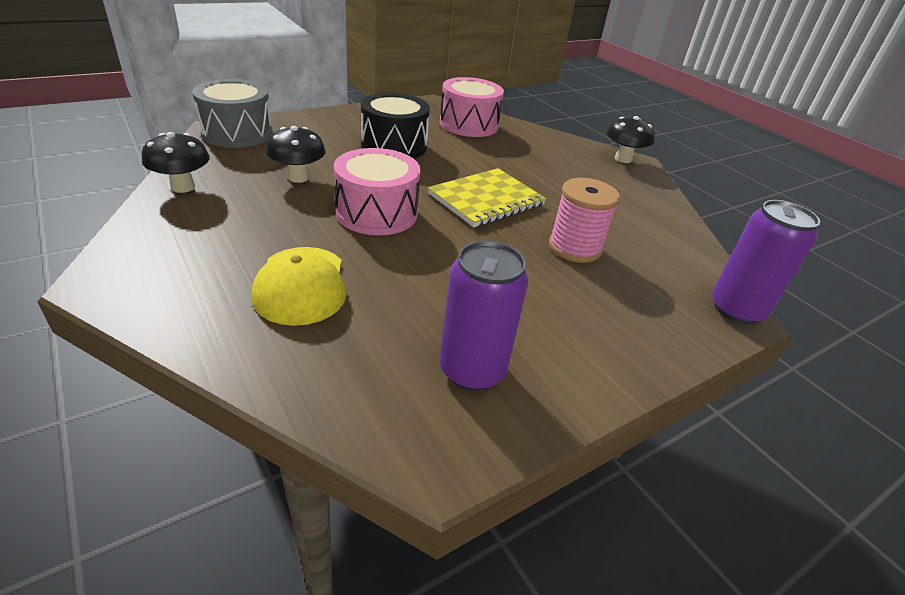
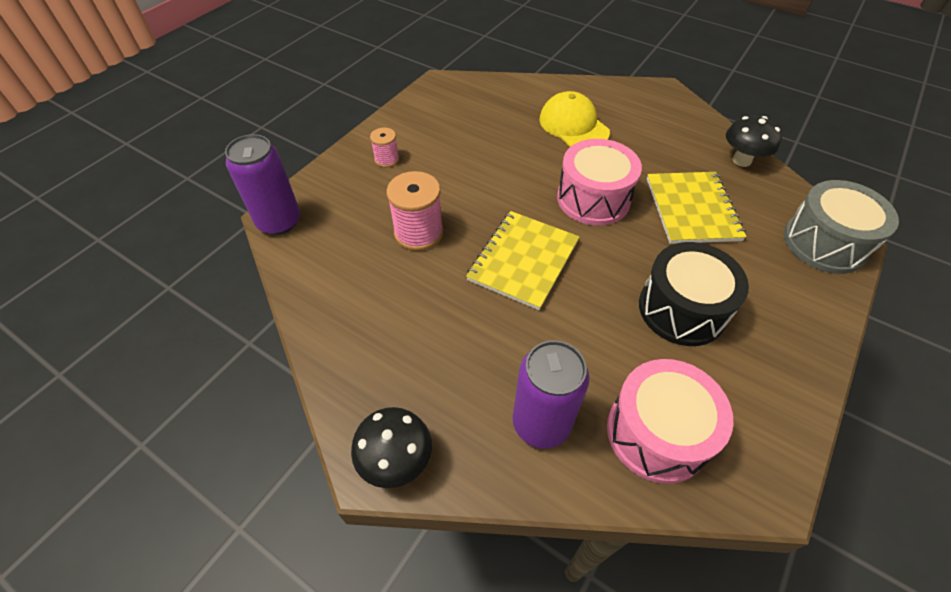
camera: 160 degrees right, 15 degrees up
black mushroom [266,126,326,183] -> yellow notebook [647,172,747,244]
purple can [440,241,528,391] -> purple can moved to [513,340,589,449]
none -> pink spool [370,128,399,168]

